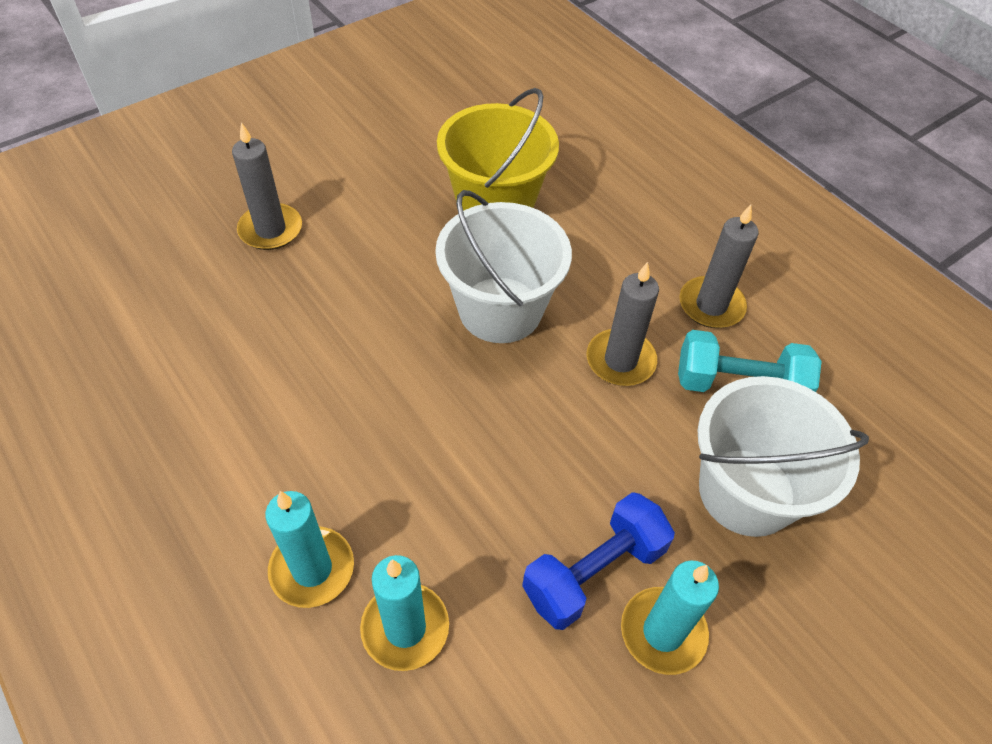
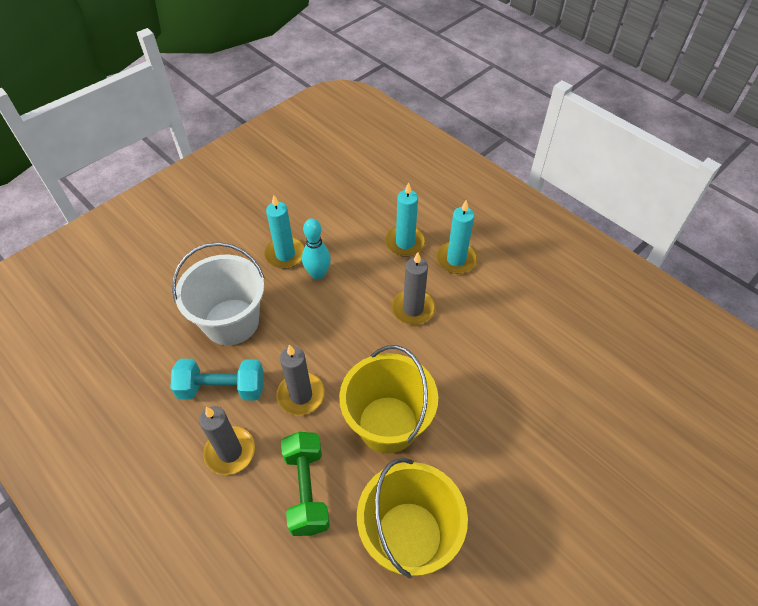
camera: 175 degrees right, 0 degrees up
grey candle [232,122,302,250] -> grey candle moved to [392,252,436,325]
white bucket [435,190,572,343] -> yellow bucket [339,345,438,454]
blue dumbbell [522,492,675,630] -> turquoise bowling pin [302,218,331,280]
none -> green dumbbell [281,432,330,536]

